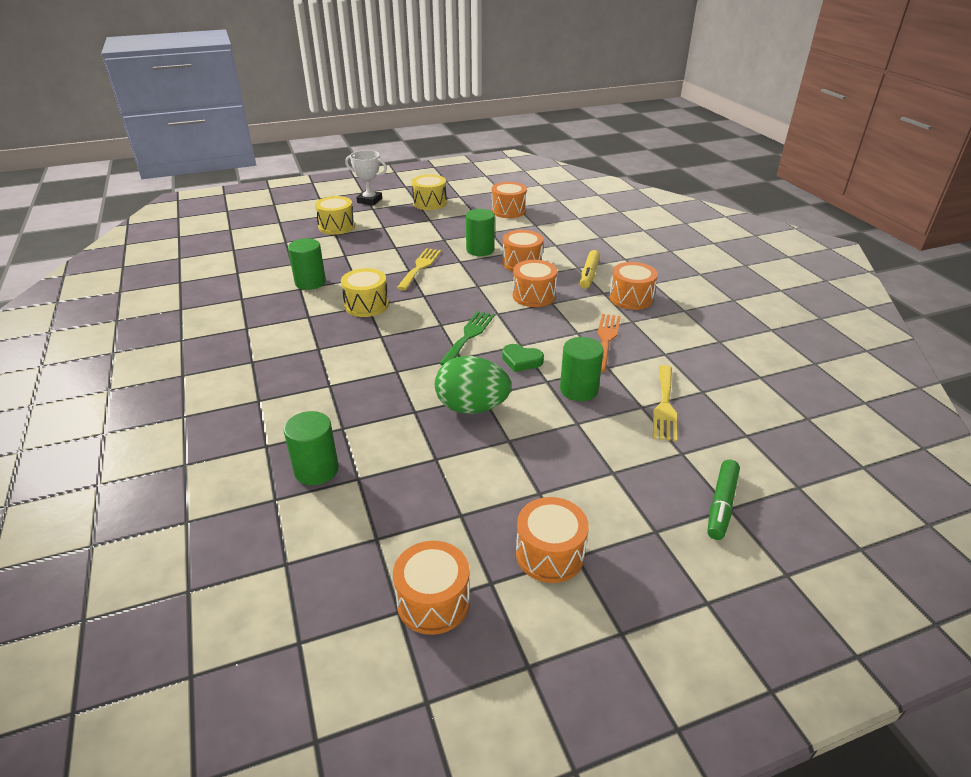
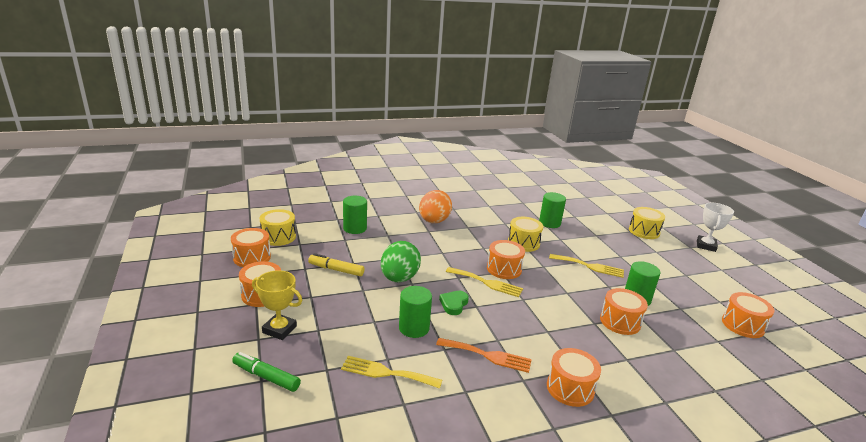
camera: 90 degrees right, 10 degrees down
yellow drum [412,174,447,210] -> yellow drum moved to [260,209,296,246]
green fork [439,311,494,366] -> yellow fork [446,267,523,297]
orange drum [513,260,557,307] -> orange drum moved to [487,240,525,279]
yellow marker [580,250,600,289] -> yellow marker moved to [308,253,365,276]
none -> yellow trophy [252,270,302,340]
none -> orange egg [419,190,452,223]

